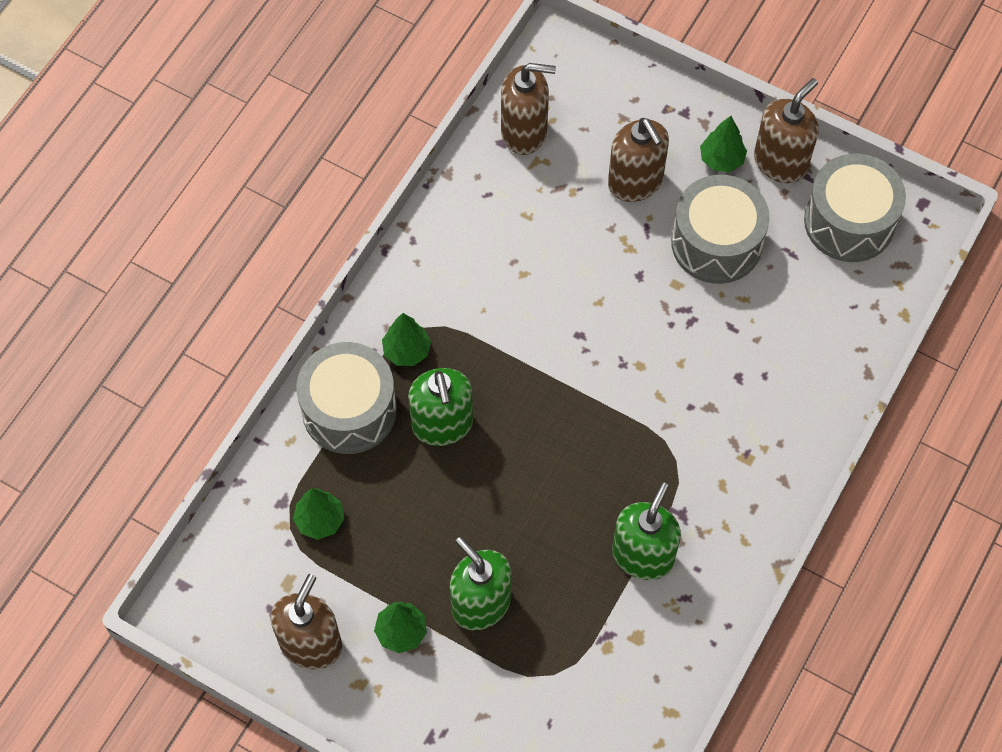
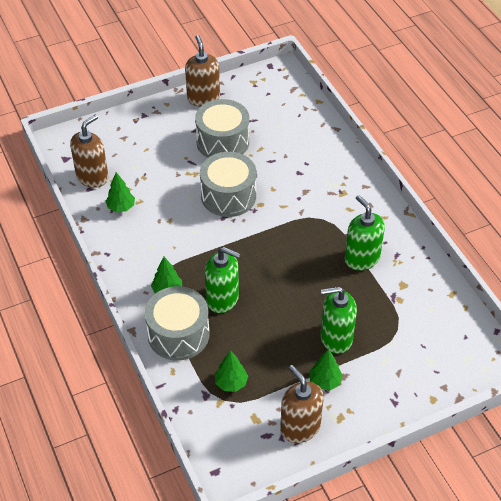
camera: 55 degrees left, 15 degrees down
brown soap dispenser [608,118,669,202] -> none
green tree [700,116,747,172] -> green tree moved to [106,172,135,212]
grey drum [804,154,906,262] -> grey drum moved to [200,152,256,217]

